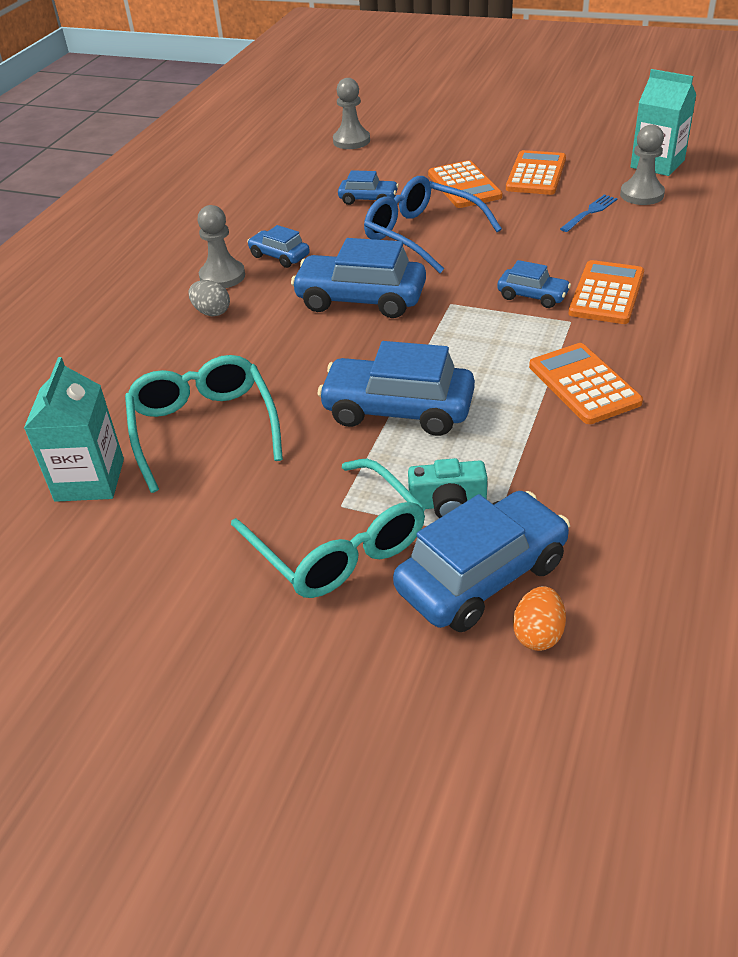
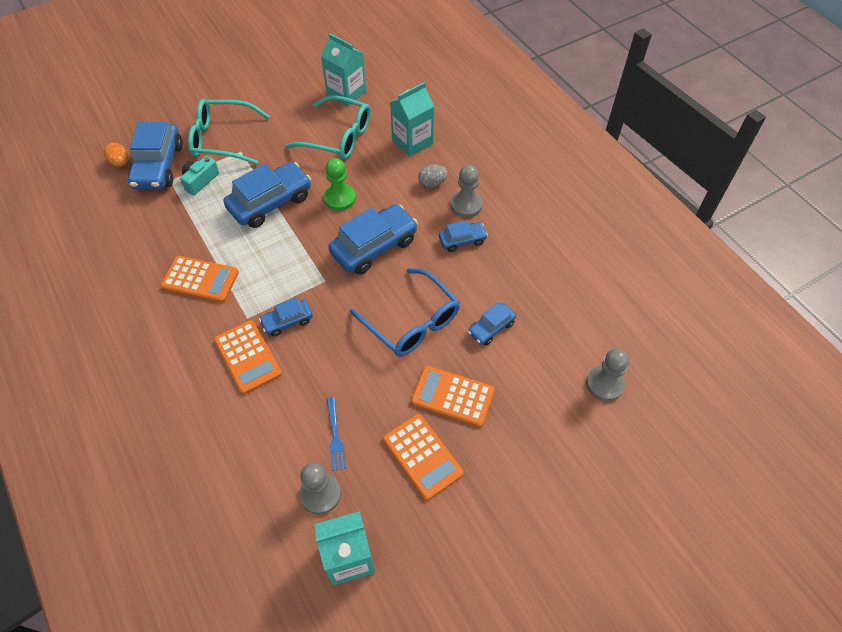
camera: 125 degrees right, 15 degrees up
blue glasses [364,176,502,273] -> blue glasses turned 60 degrees clockwise [350,268,460,357]
none -> green pawn [324,158,356,211]
none -> turquoise carton [390,82,434,157]

